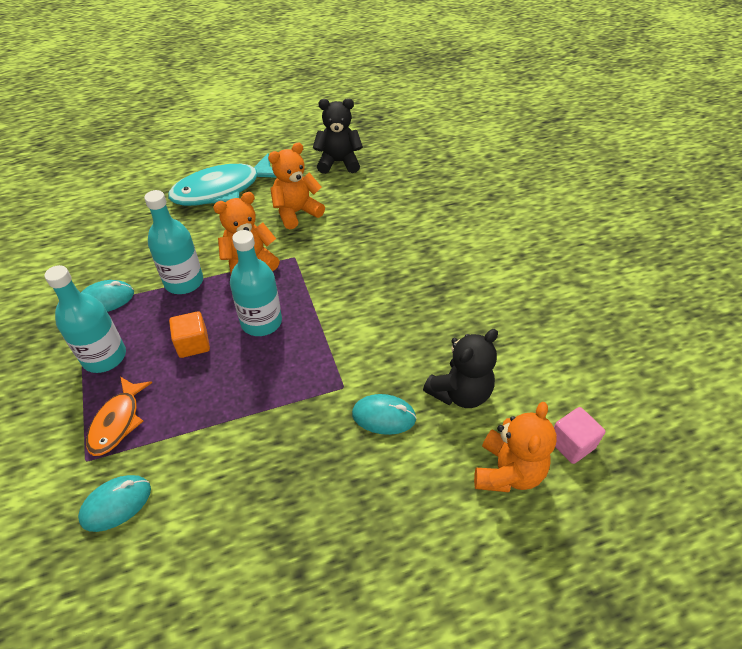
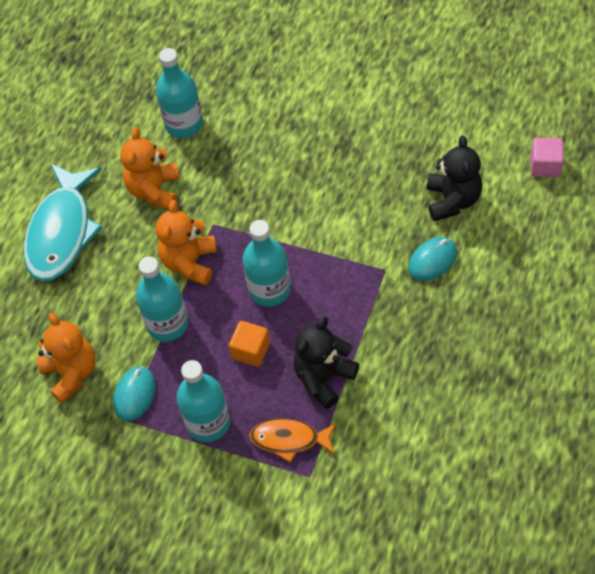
camera: 45 degrees left, 10 degrees up
turquoise mouse [78,475,151,532] -> none
orange fish [86,377,152,456] -> orange fish turned 135 degrees clockwise [249,418,337,463]
black teddy bear [313,98,363,174] -> black teddy bear moved to [294,317,359,409]
orange teddy bear [474,402,556,492] -> orange teddy bear moved to [37,313,96,404]
none -> turquoise bottle [156,48,203,138]

